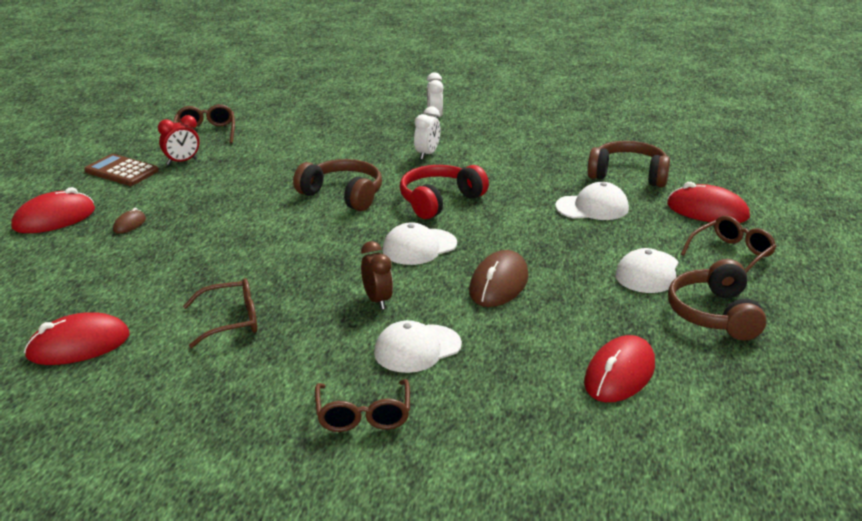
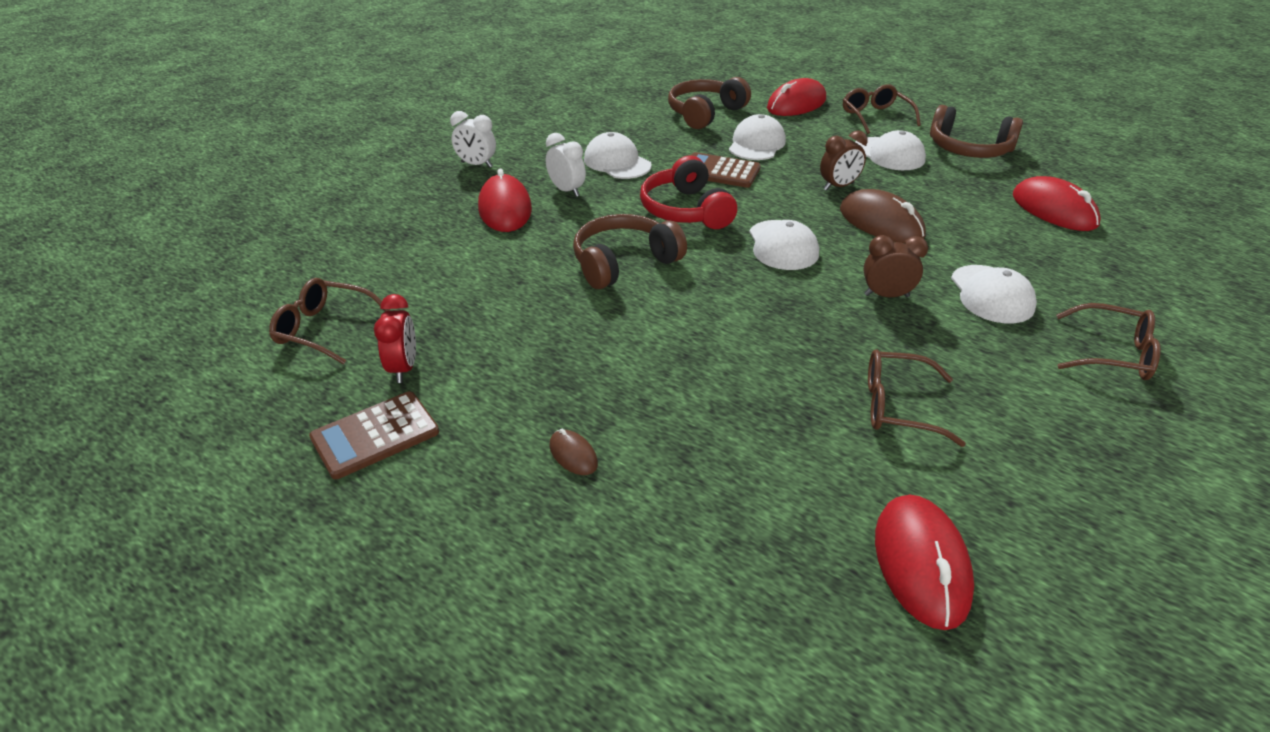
camera: 65 degrees left, 10 degrees up
red mouse [11,187,95,233] -> red mouse moved to [478,169,532,232]
brown glasses [183,278,257,348] -> brown glasses turned 90 degrees counterclockwise [868,350,966,447]
none -> white cap [584,132,652,179]
none -> brown calculator [691,152,761,188]
none -> brown clock [820,130,868,191]

